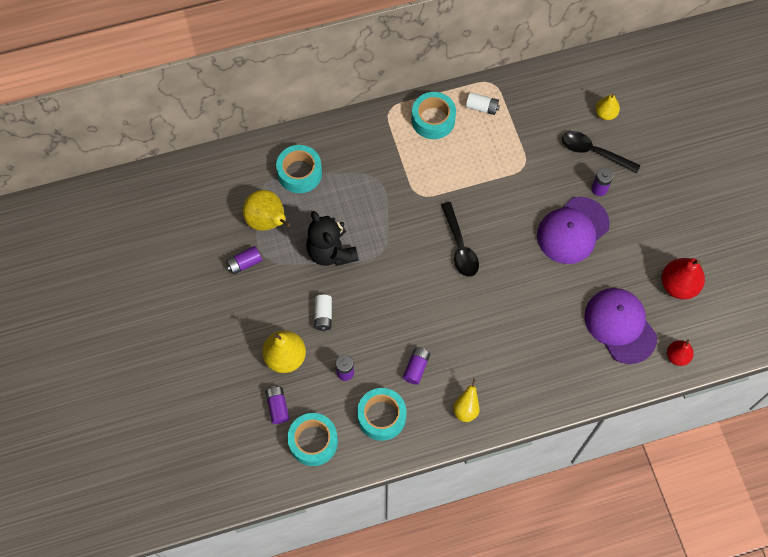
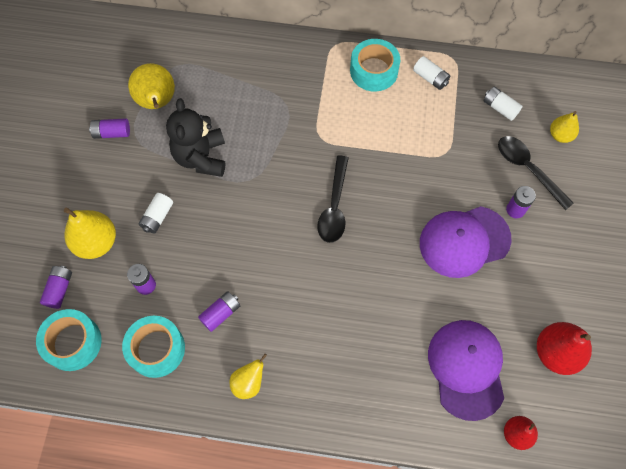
camera: 25 degrees right, 0 degrees up
turquoise tape [276,145,322,193] -> none
none -> white battery [484,87,523,121]

